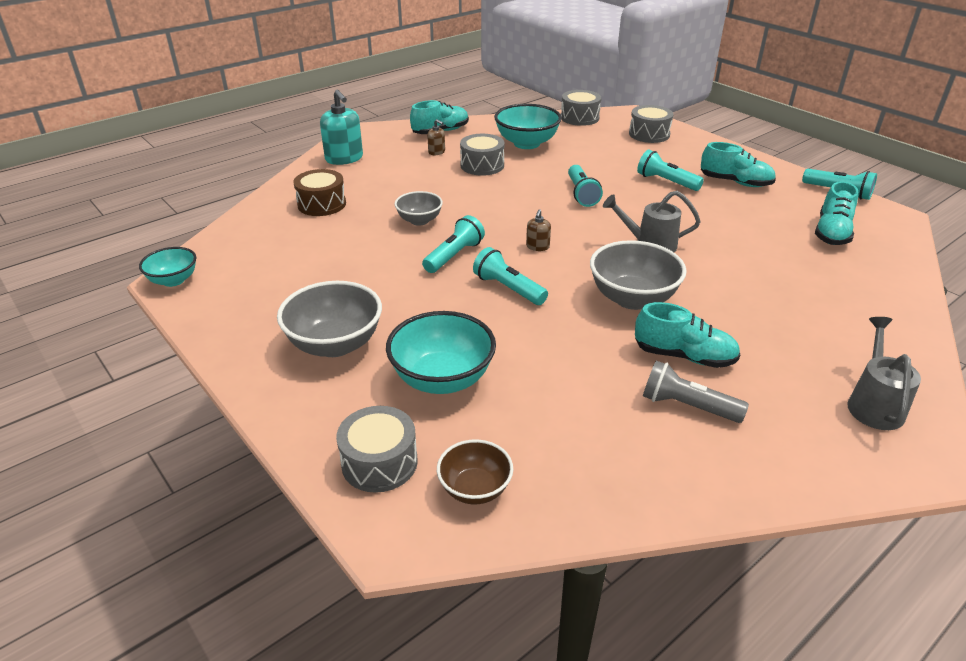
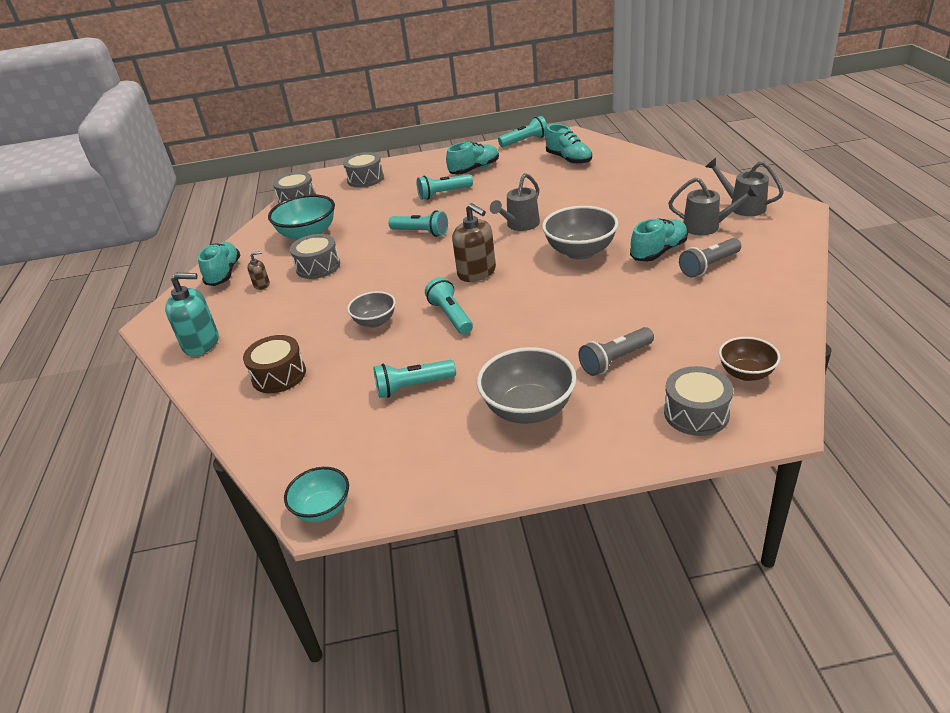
camera: 55 degrees left, 0 degrees up
turquoise bowl [386,311,496,394] -> grey flashlight [578,327,654,376]
turquoise flashlight [473,247,548,305] -> turquoise flashlight moved to [374,360,456,398]
brown soap dispenser [526,209,551,251] -> brown soap dispenser [452,203,496,282], size x2.00
none -> grey watering can [668,177,759,235]

